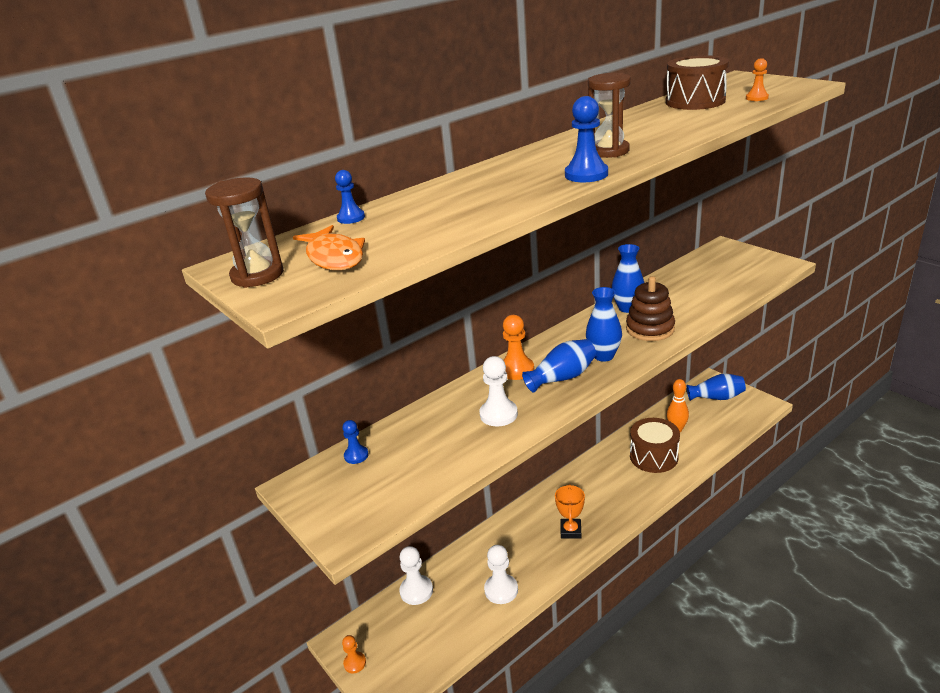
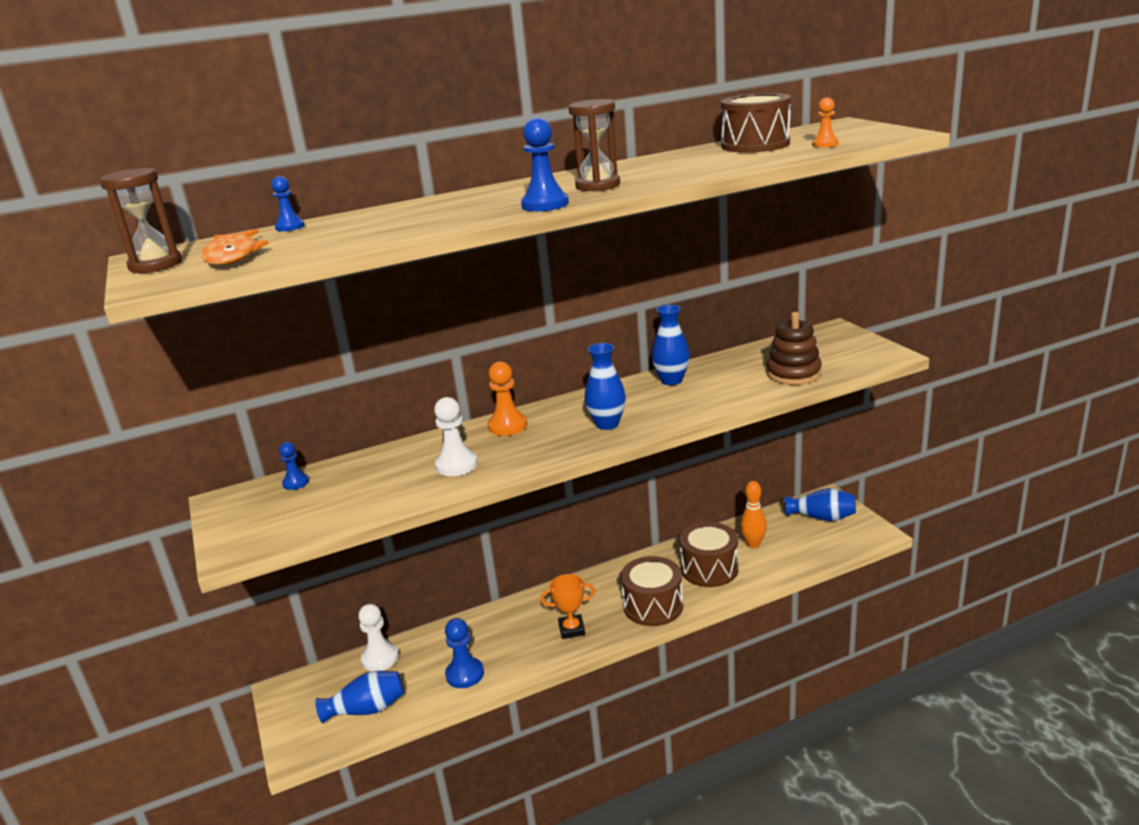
camera: 15 degrees right, 5 degrees down
orange pawn [342,635,366,673] -> none
white pawn [484,545,518,604] -> blue pawn [445,618,484,688]
blue vase [522,339,596,393] -> blue vase moved to [315,671,404,723]
orange trophy [555,484,585,539] -> orange trophy turned 60 degrees clockwise [540,574,595,639]
brown stacking toy [626,276,675,341] -> brown stacking toy moved to [767,312,822,385]
none -> brown drum [621,556,683,626]

